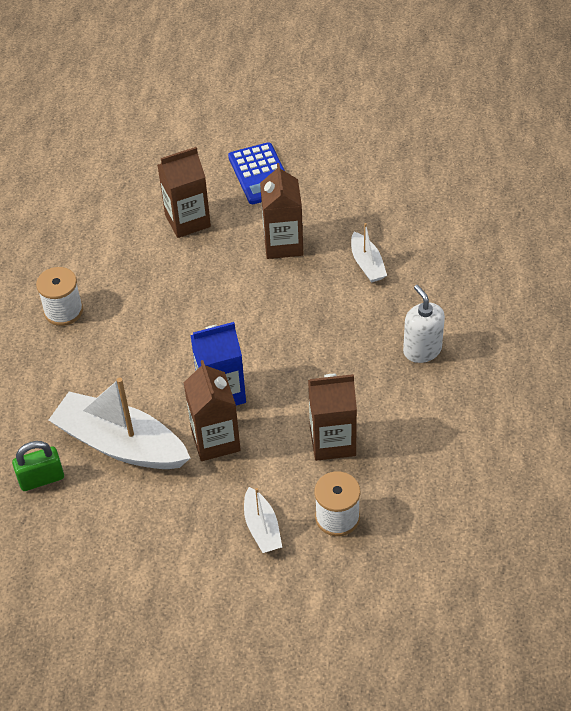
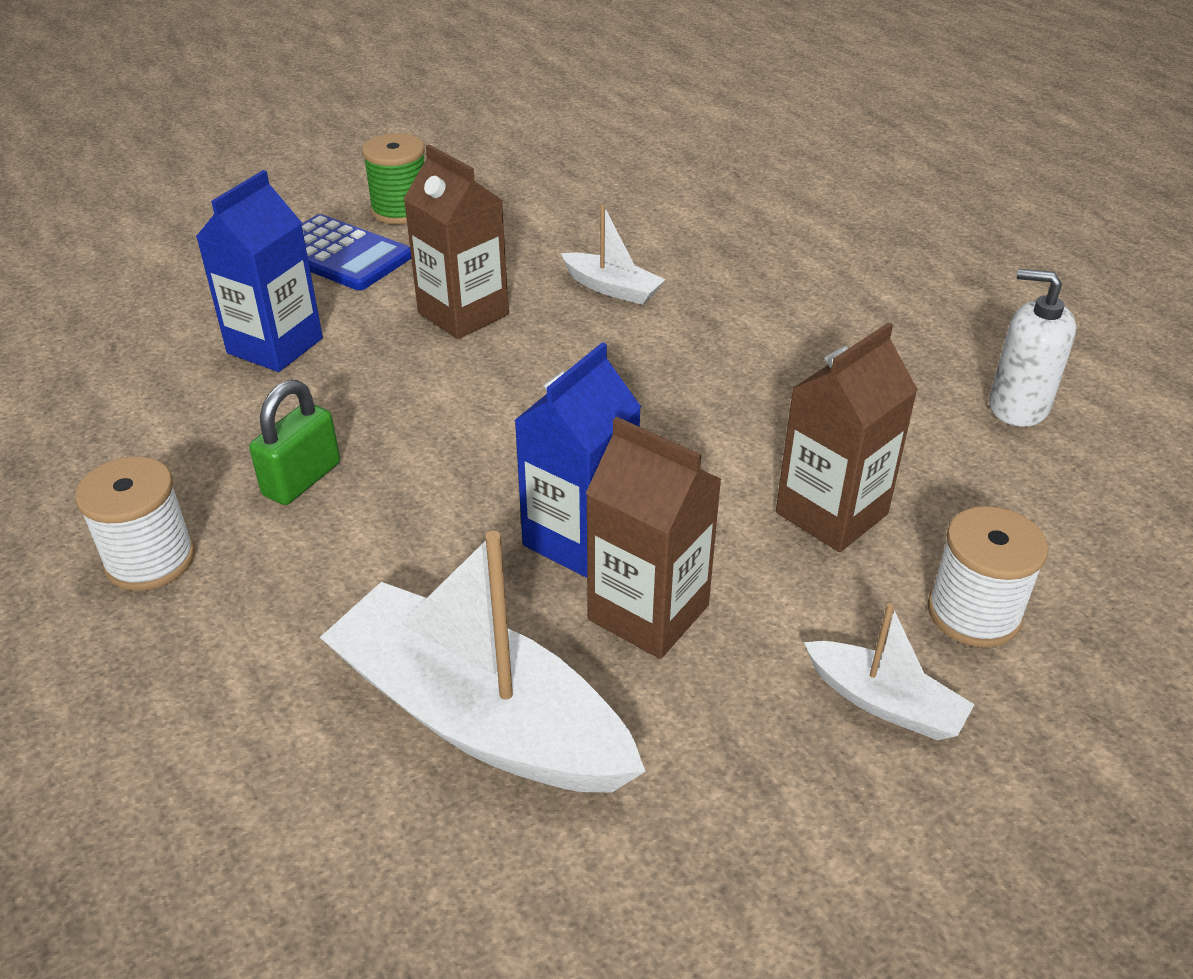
camera: 40 degrees left, 10 degrees down
green padlock [12,441,64,491] -> green padlock moved to [249,380,340,505]
white boat [49,377,190,469] -> white boat turned 45 degrees clockwise [320,531,646,793]
brown carton [157,147,211,238] -> blue carton [196,170,323,372]
white soap dispenser [403,285,445,363] -> white soap dispenser moved to [989,269,1076,427]
none -> green spool [362,133,425,224]

